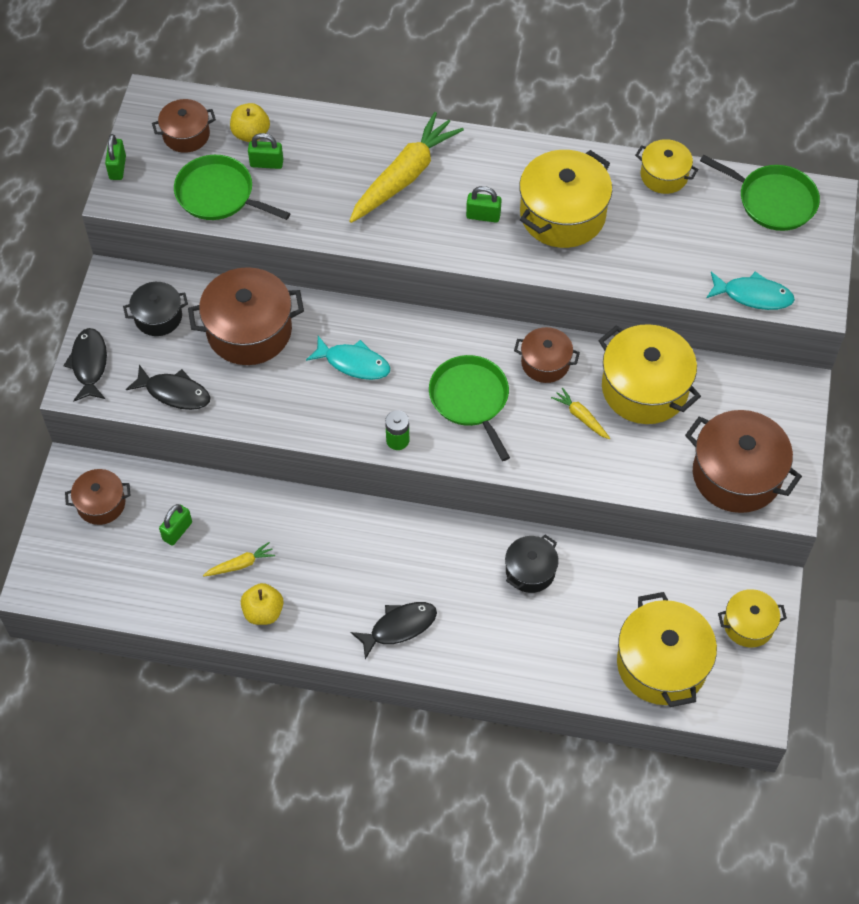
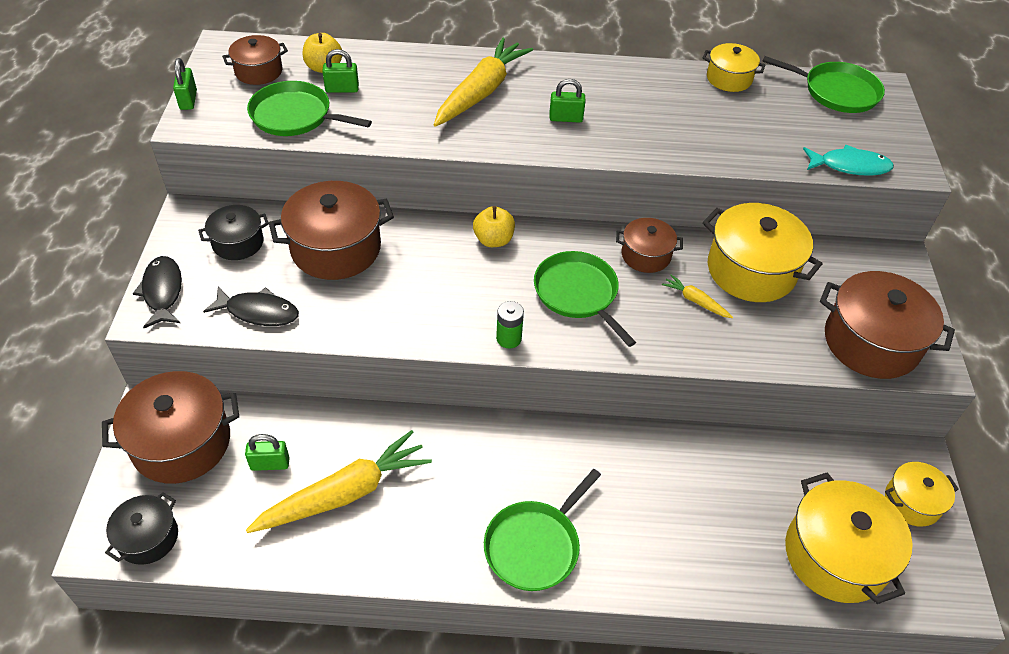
camera: 10 degrees left, 10 degrees down
brown pot [65,469,131,525] -> brown pot [102,371,239,484], size x1.77
green padlock [159,504,192,546] -> green padlock turned 60 degrees clockwise [245,434,290,471]
yellow carrot [203,542,275,577] -> yellow carrot [246,430,432,533], size x2.24
yellow apple [241,583,284,625] -> yellow apple moved to [473,206,515,247]
turquoise fish [306,336,390,380] -> none
black fish [351,602,437,659] -> green pan [484,469,601,591]
black pot [505,535,559,593] -> black pot moved to [105,492,178,565]
yellow pot [519,150,612,248] -> none

